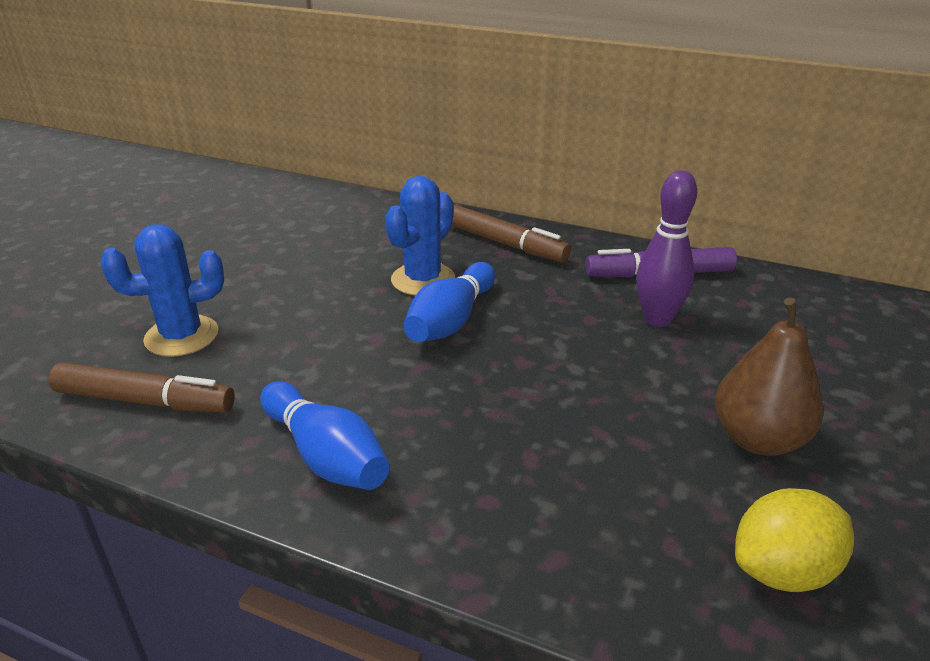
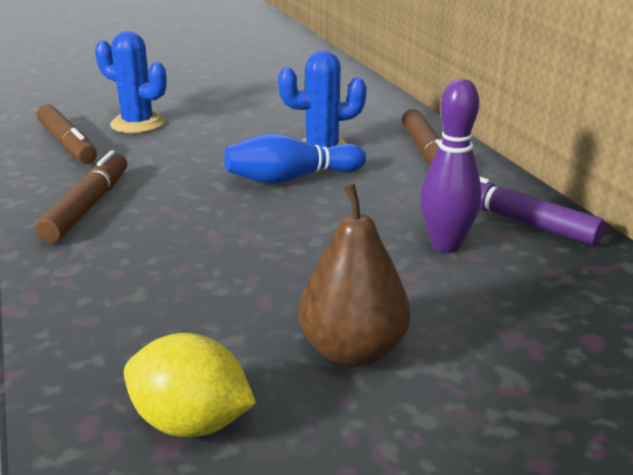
camera: 45 degrees right, 5 degrees down
blue bowling pin [260,381,390,490] -> brown marker [35,150,127,243]

